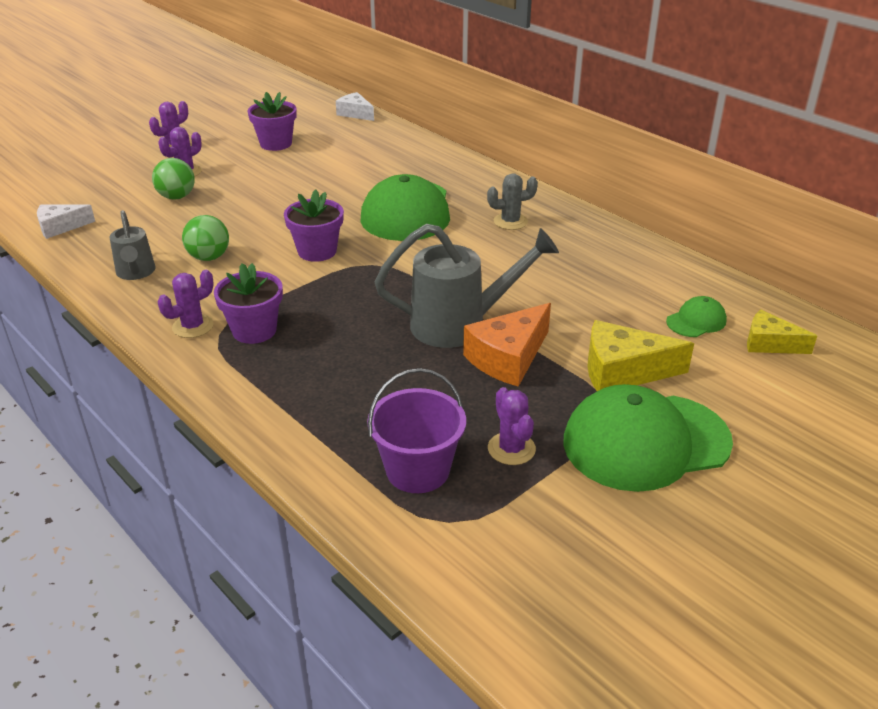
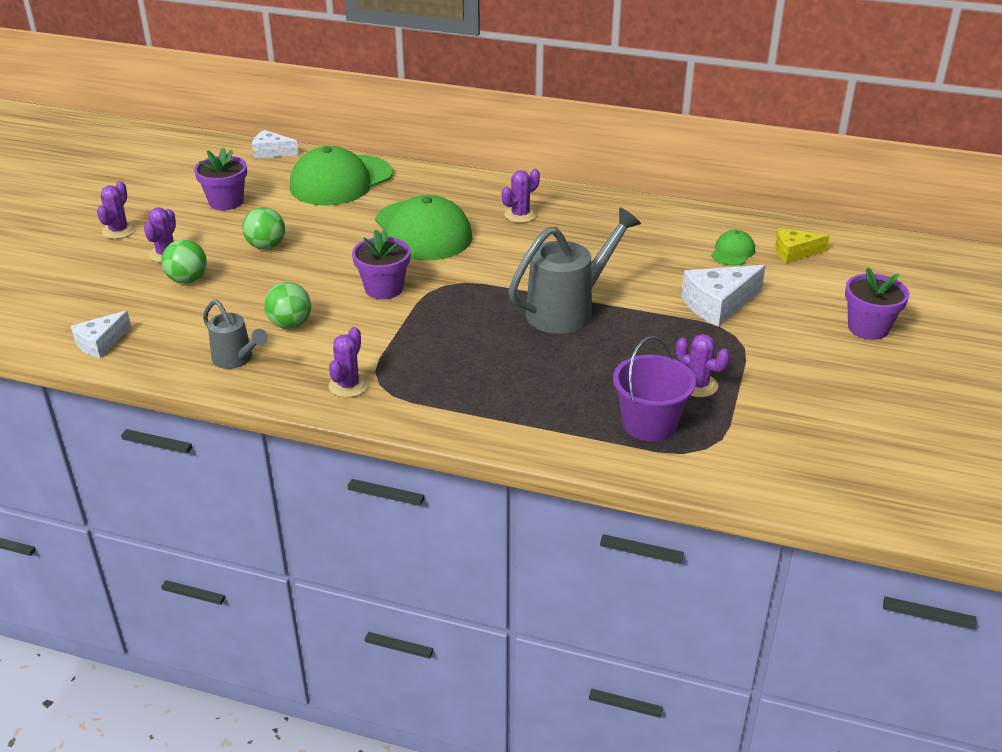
camera: 30 degrees left, 0 degrees up
purple flower pot [214,263,283,344] -> purple flower pot moved to [845,267,909,340]
orange cheese [463,303,551,387] -> none
grey cactus [487,173,538,230] -> purple cactus [502,169,540,223]
green cap [563,384,733,492] -> green cap moved to [290,146,393,206]
yellow cheese [587,320,694,391] -> white cheese [681,265,766,327]
none -> green ball [242,207,285,249]

